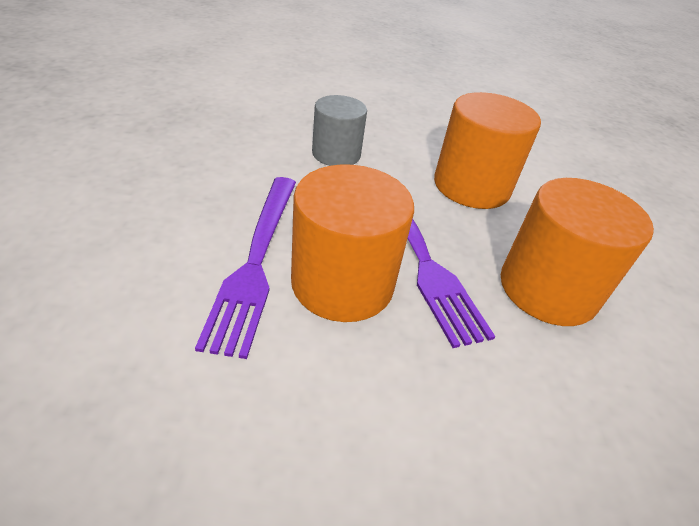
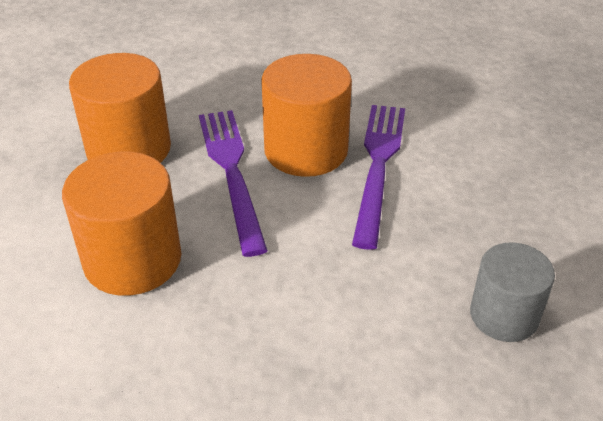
camera: 170 degrees left, 0 degrees up
grey cylinder [312,95,367,166] -> grey cylinder moved to [470,242,555,342]

